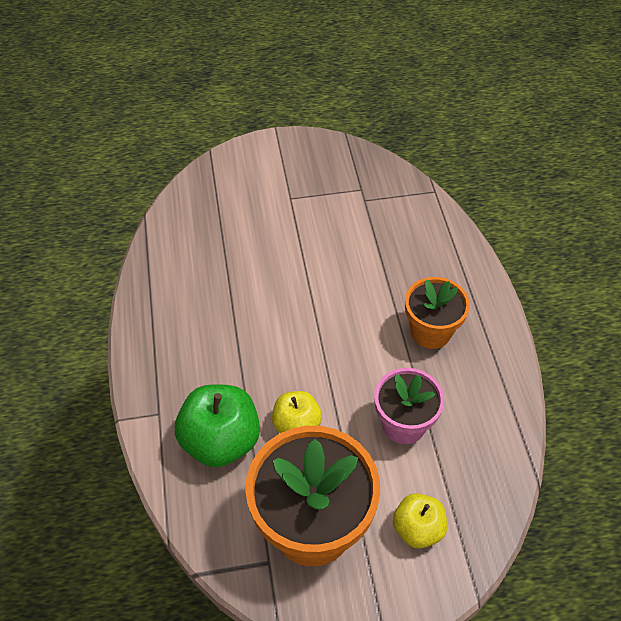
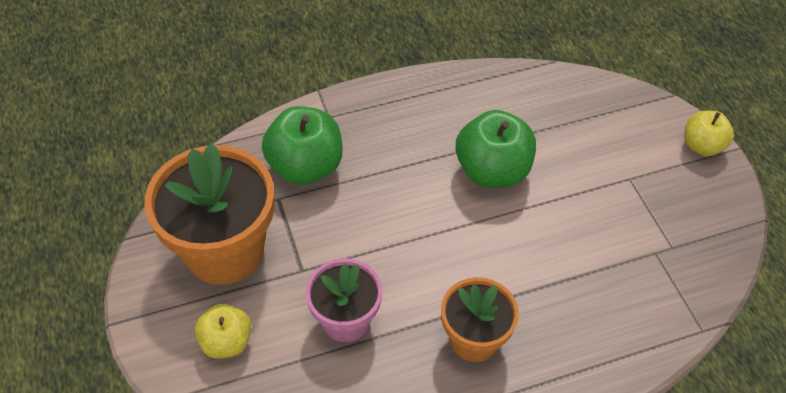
camera: 80 degrees right, 0 degrees up
yellow apple [272,391,322,433] -> yellow apple moved to [684,111,734,156]
none -> green apple [456,110,536,188]

